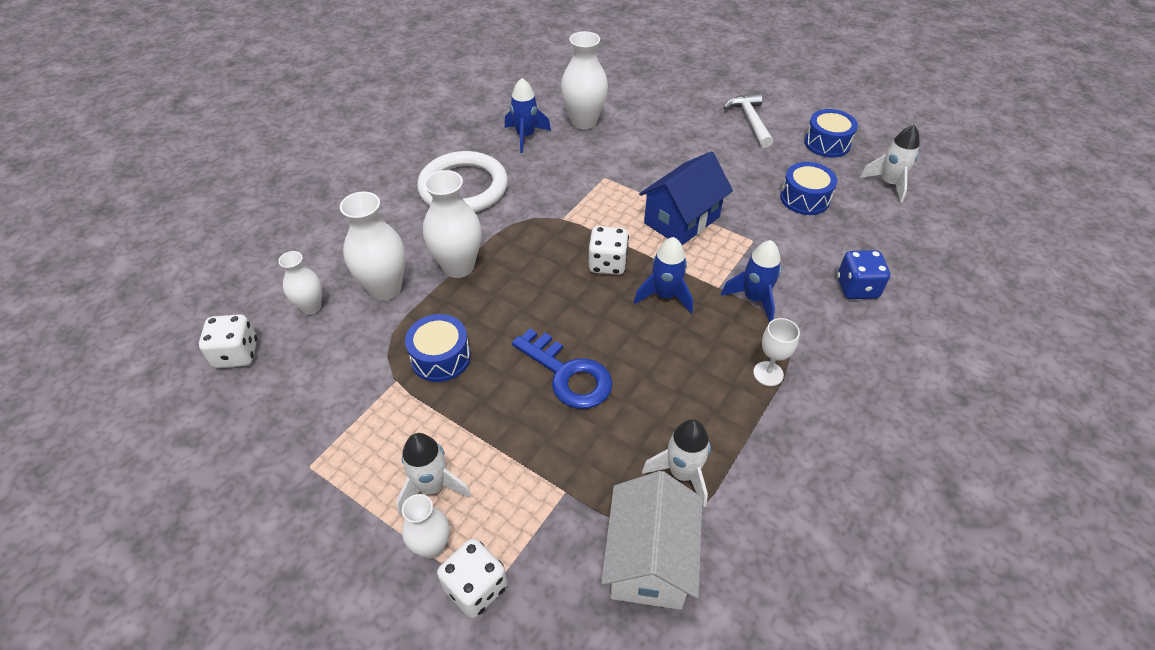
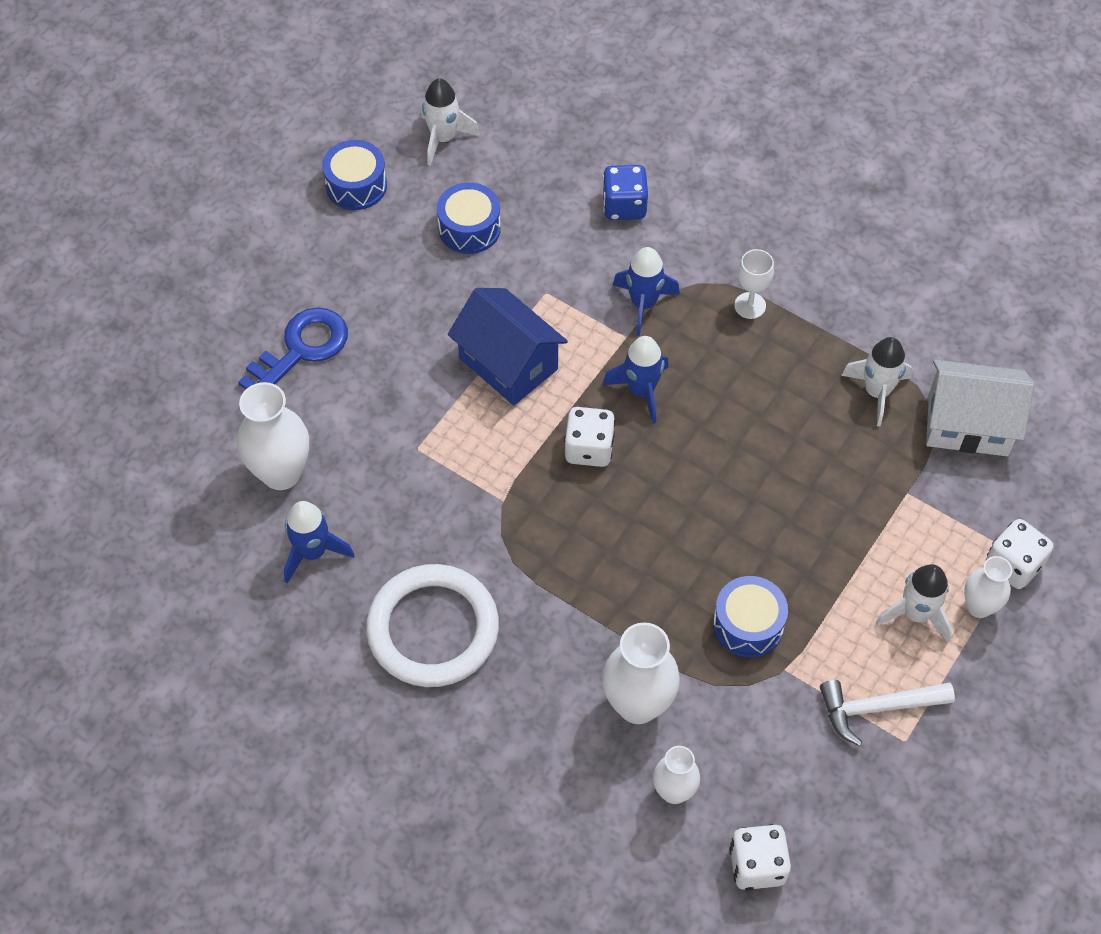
camera: 90 degrees left, 10 degrees up
white vase [423,170,481,278] -> none
blue key [512,329,613,409] -> blue key moved to [238,307,348,389]
white hammer [723,93,773,148] -> white hammer moved to [820,680,955,746]

